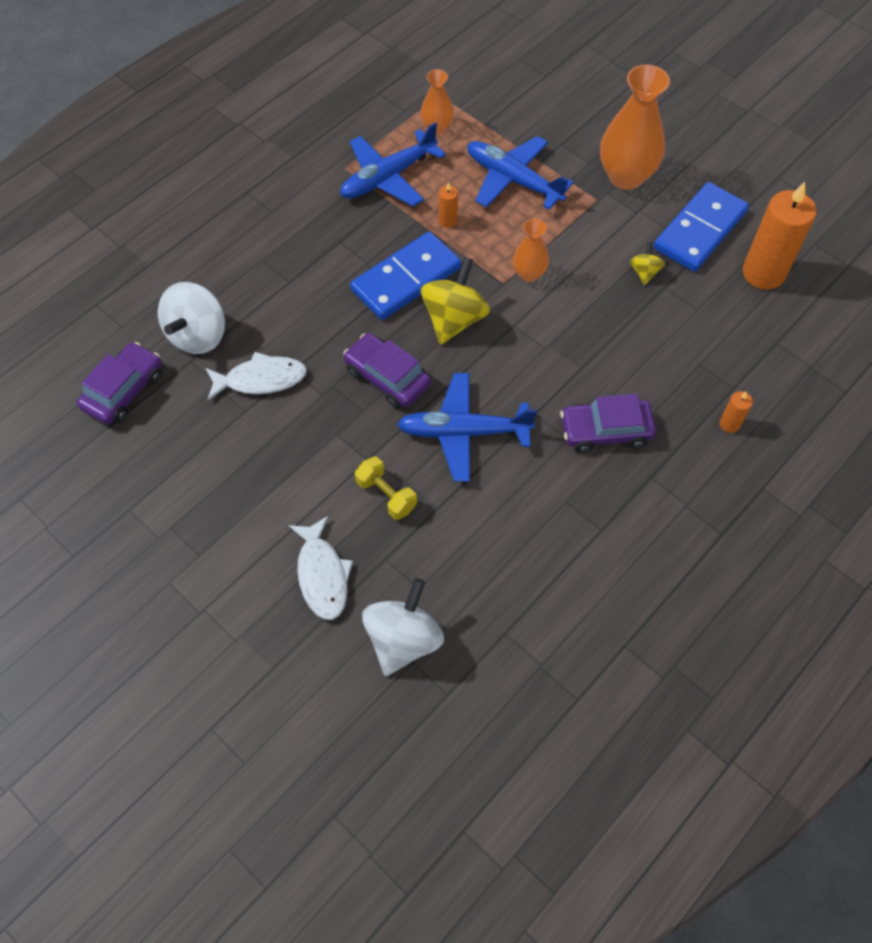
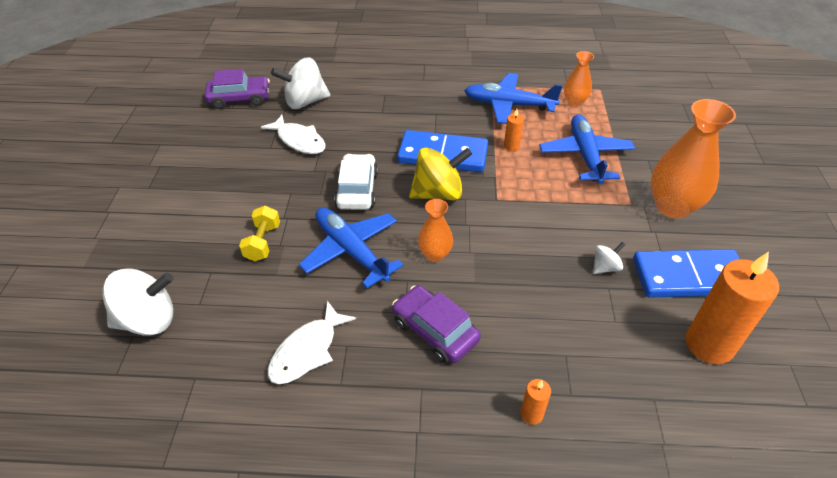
camera: 50 degrees right, 15 degrees down
white fish [289,516,353,620] -> white fish moved to [267,301,356,384]
purple car [343,333,431,408] -> white car [334,154,378,210]
orange vase [513,219,549,282] -> orange vase moved to [418,199,453,262]
yellow spinning top [630,242,665,285] -> white spinning top [593,242,625,274]

